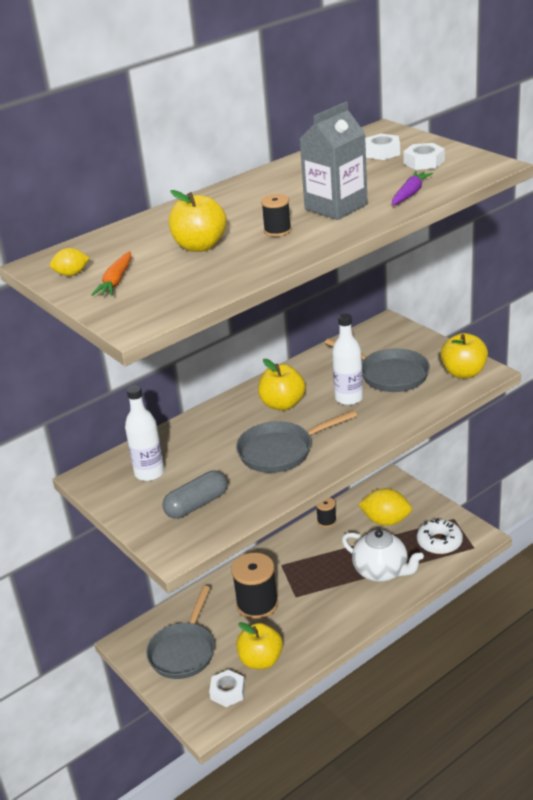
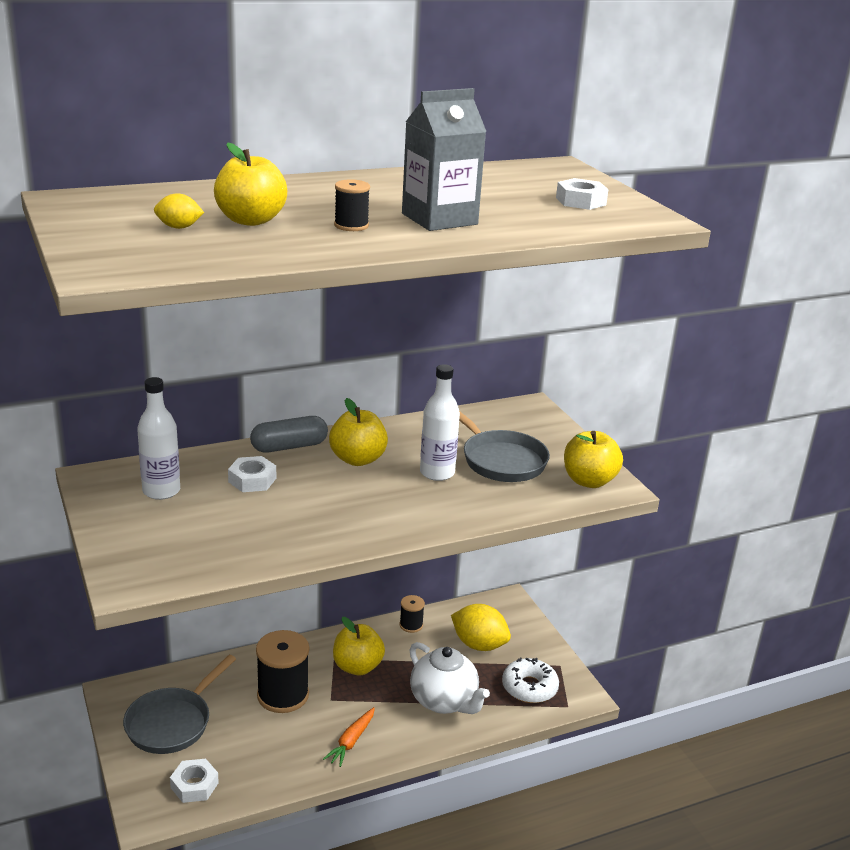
camera: 10 degrees right, 5 degrees down
yellow lemon [50,248,89,276] -> yellow lemon moved to [154,193,204,229]
orange carrot [91,251,131,296] -> orange carrot moved to [323,707,375,767]
grey capsule [162,471,228,519] -> grey capsule moved to [250,416,328,452]
grey pan [236,410,357,473] -> none
yellow apple [236,622,283,669] -> yellow apple moved to [333,617,385,675]
white nut [365,134,400,160] -> white nut moved to [228,456,276,492]
purple carrot [392,171,433,206] -> none

